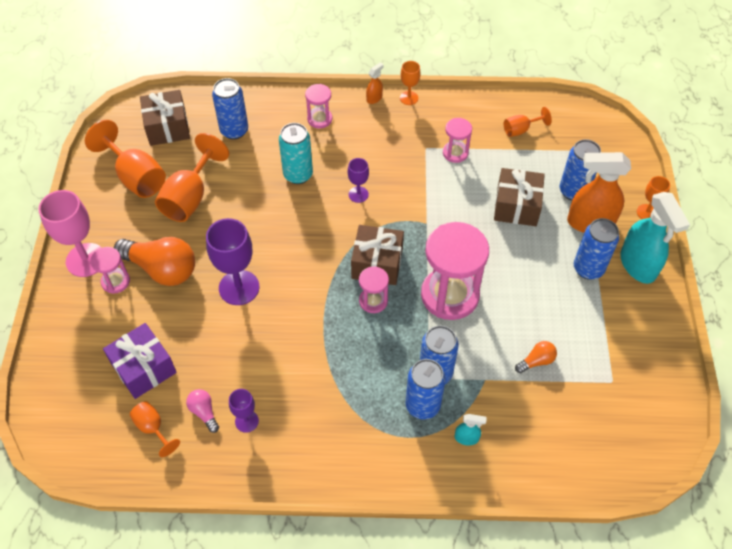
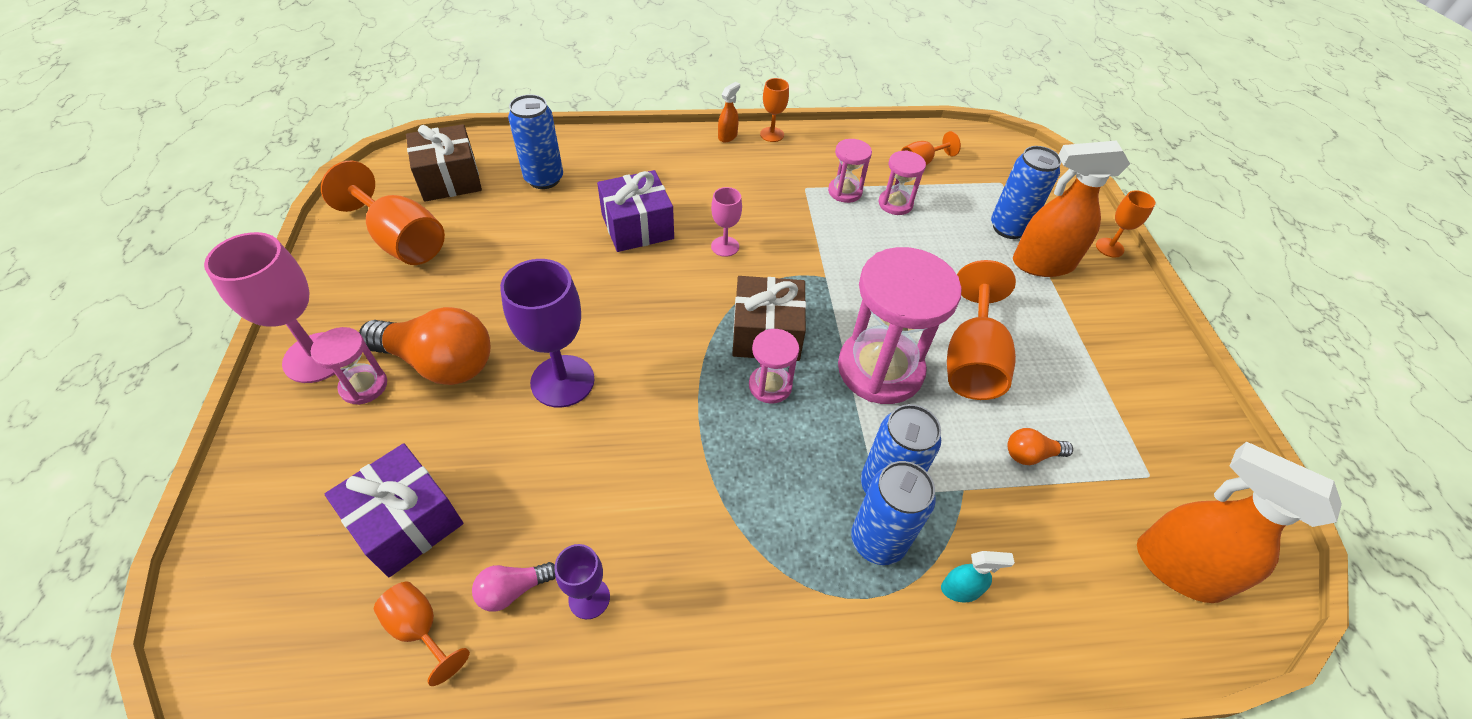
camera: 10 degrees left, 5 degrees down
orange goblet [155,133,229,222] -> orange goblet moved to [947,260,1016,400]
pink light bulb [186,389,219,433] -> pink light bulb turned 75 degrees counterclockwise [472,562,556,612]
turquoise can [279,123,313,184] -> purple gift [597,170,674,252]
pink hourglass [305,84,332,128] -> pink hourglass moved to [879,150,926,215]
purple goblet [348,158,369,203] -> pink goblet [711,187,742,257]
brown gift [494,168,545,226] -> none
orange light bulb [515,341,557,373] -> orange light bulb turned 150 degrees counterclockwise [1007,428,1073,465]
blue can [574,218,619,280] -> none
turquoise spray bottle [620,192,690,284] -> none
none -> orange spray bottle [1137,441,1342,603]

